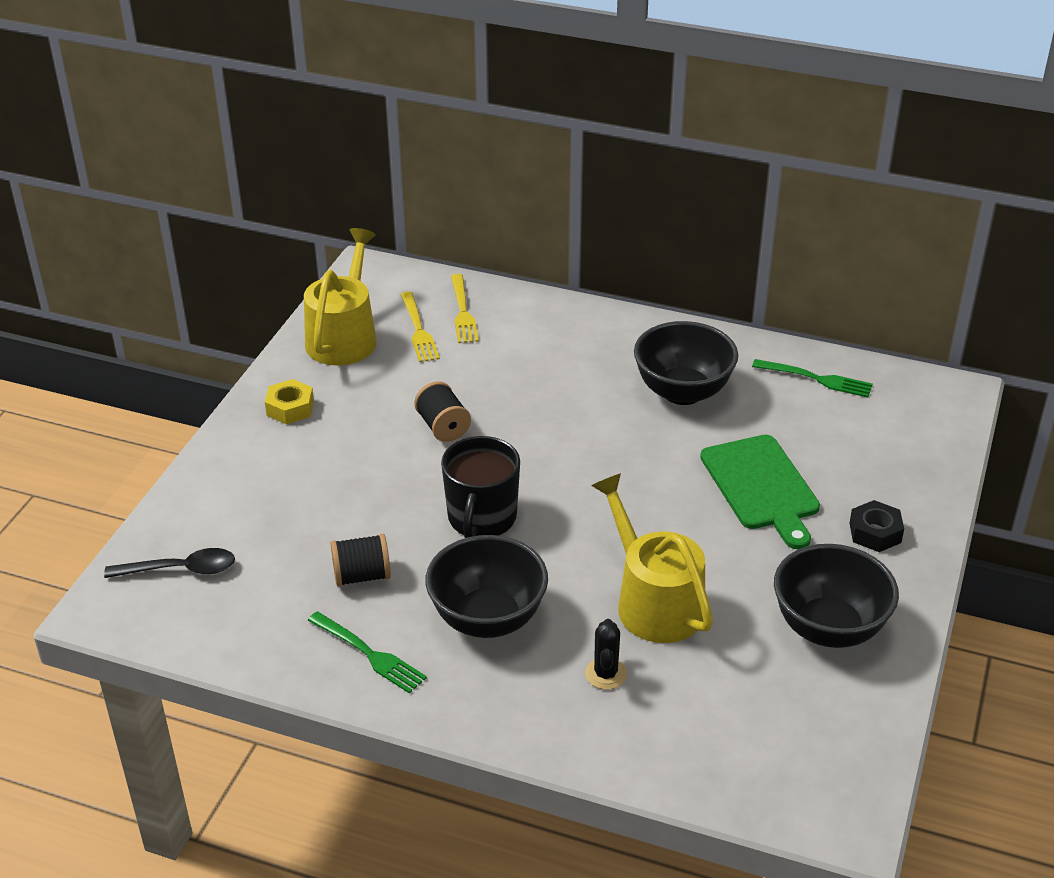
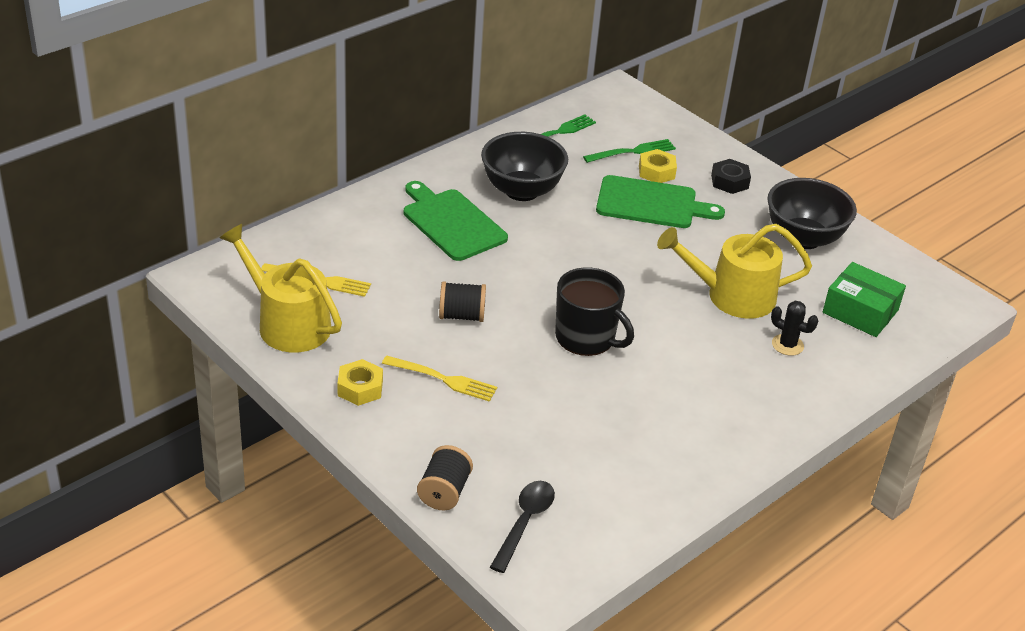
camera: 65 degrees left, 0 degrees up
green fork [307,611,427,694] -> green fork moved to [583,139,676,163]
black spool [331,534,391,587] -> black spool moved to [417,445,473,510]
black bowl [425,535,548,638] -> none
yellow fork [451,274,479,343] -> yellow fork moved to [382,355,497,402]
none -> green cutting board [404,181,508,261]
none -> yellow nut [639,149,677,183]
none -> green box [823,262,906,337]

